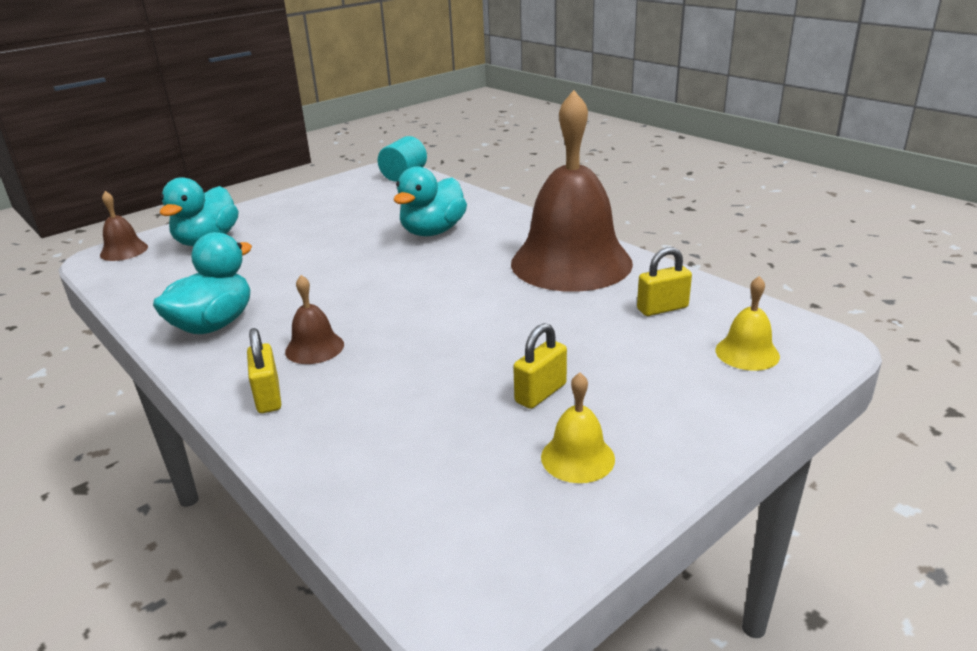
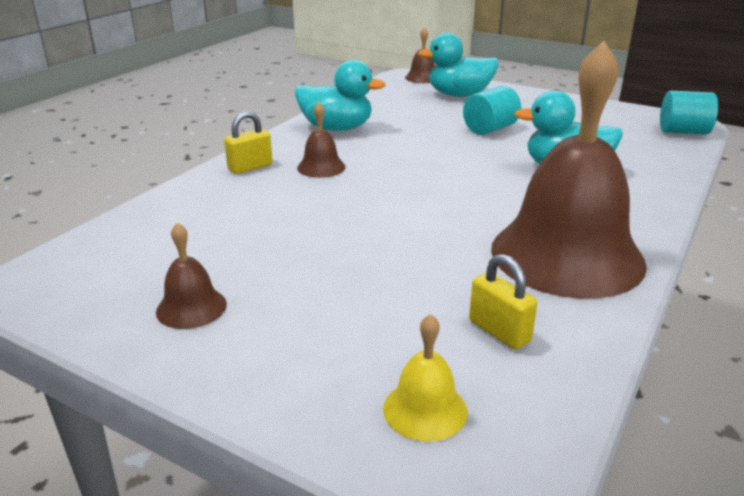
camera: 70 degrees right, 0 degrees up
yellow padlock [513,323,567,409] -> none
yellow bell [541,372,615,483] -> brown bell [156,222,227,329]
none -> turquoise cylinder [463,86,521,135]

